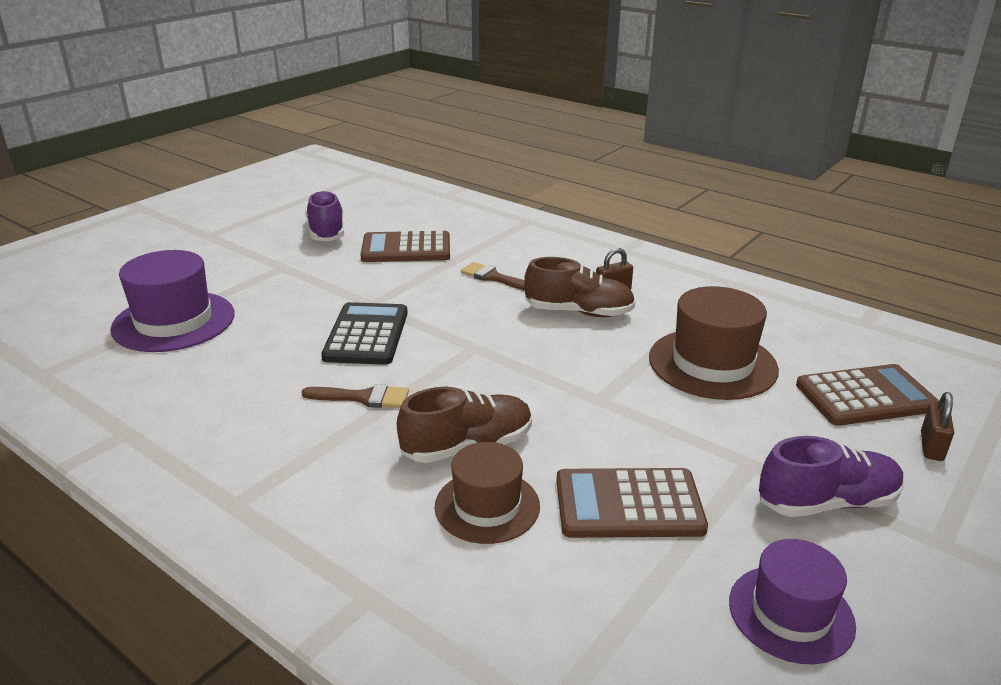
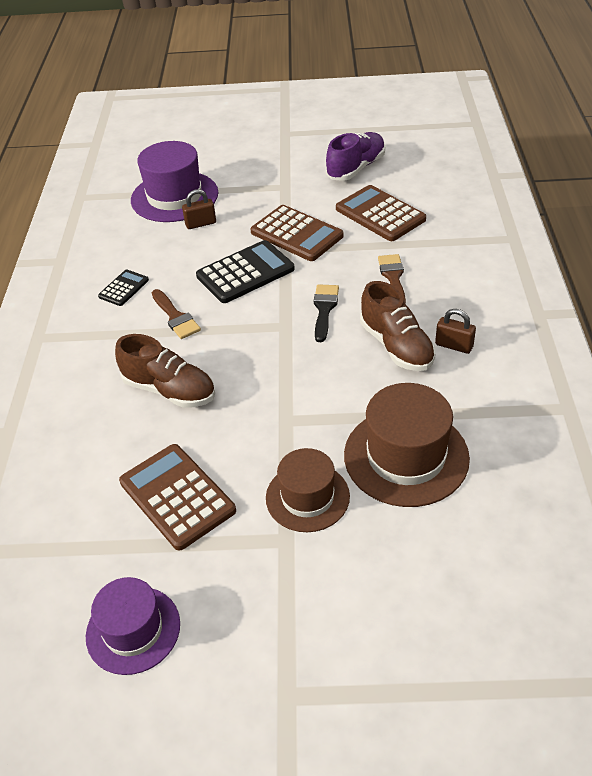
camera: 55 degrees right, 15 degrees up
brown hat [435,442,540,544] -> brown hat moved to [266,448,350,532]
purple shoe [759,436,904,517] -> none
brown calculator [796,364,939,426] -> brown calculator moved to [251,205,344,261]
brown padlock [921,392,954,461] -> brown padlock moved to [182,189,216,229]
none -> black calculator [98,270,149,306]
none -> black brush [314,284,339,342]

